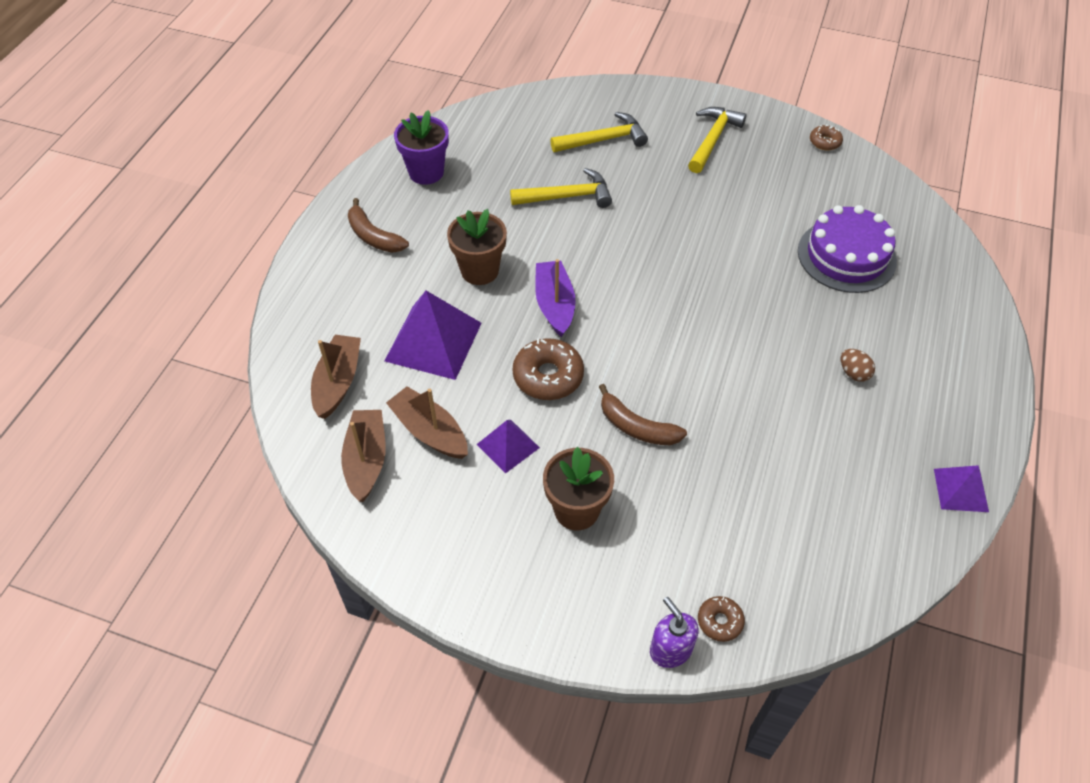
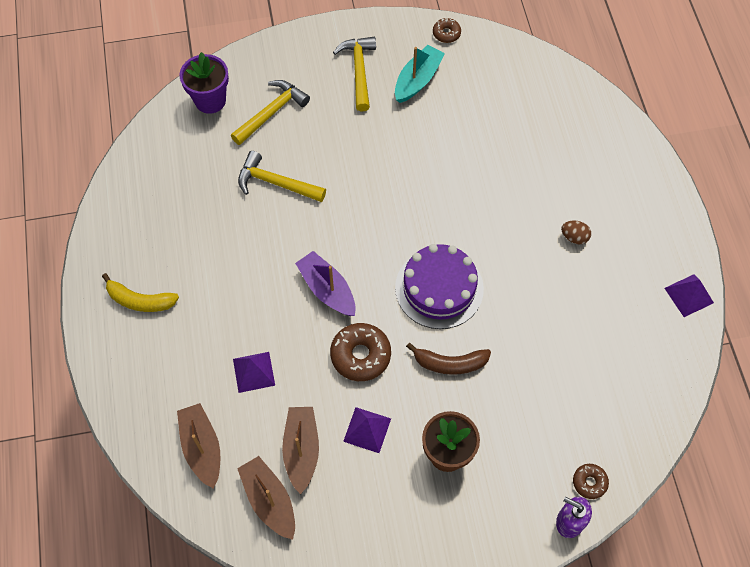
camera: 30 degrees left, 10 degrees up
brown banana [348,198,409,253] -> yellow banana [102,273,179,312]
purple pyramid [385,291,482,380] -> purple pyramid [233,352,275,393], size x0.56
brown boat [386,386,468,459] -> brown boat turned 75 degrees clockwise [282,407,319,494]
purple flower pot [394,110,449,185] -> purple flower pot moved to [179,52,229,114]
brown flower pot [447,209,507,285] -> none
yellow hammer [510,168,612,208] -> yellow hammer turned 120 degrees counterclockwise [238,151,326,202]
purple cake [798,205,897,293] -> purple cake moved to [395,244,484,329]
none -> turquoise boat [395,45,445,103]

